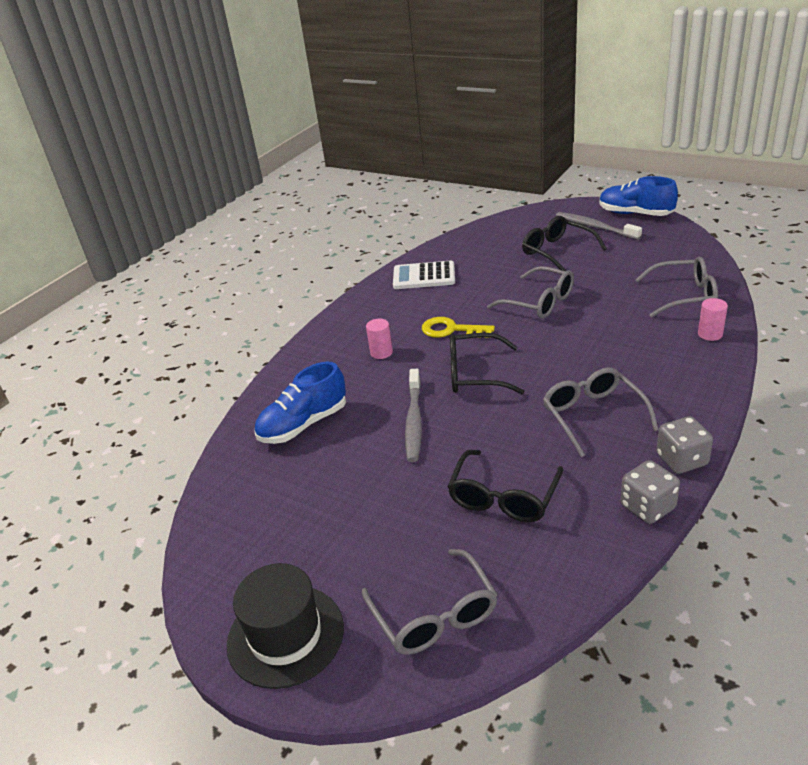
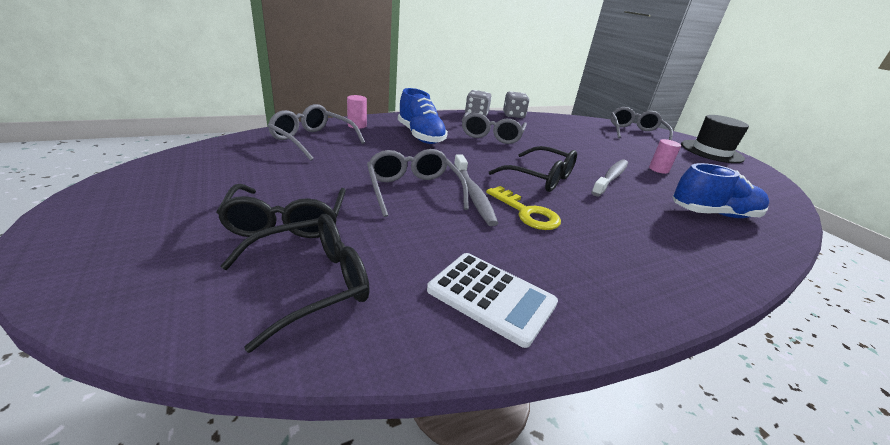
camera: 155 degrees left, 5 degrees down
pink cylinder [366,319,393,359] -> pink cylinder moved to [649,139,681,174]
black glasses [448,450,563,522] -> black glasses moved to [221,214,370,353]
grey toothbrush [556,212,642,240] -> grey toothbrush moved to [454,154,498,226]
blue shoe [599,176,678,216] -> blue shoe moved to [398,88,448,144]

